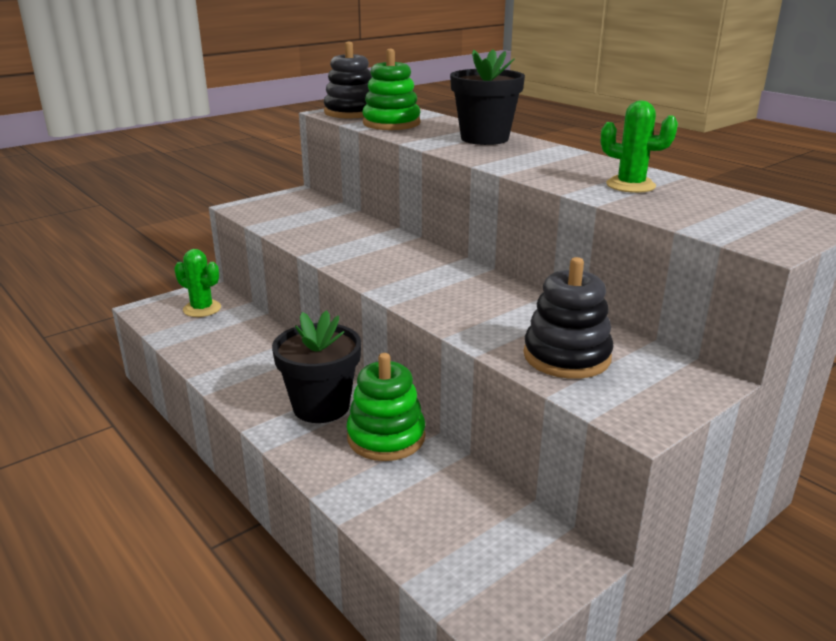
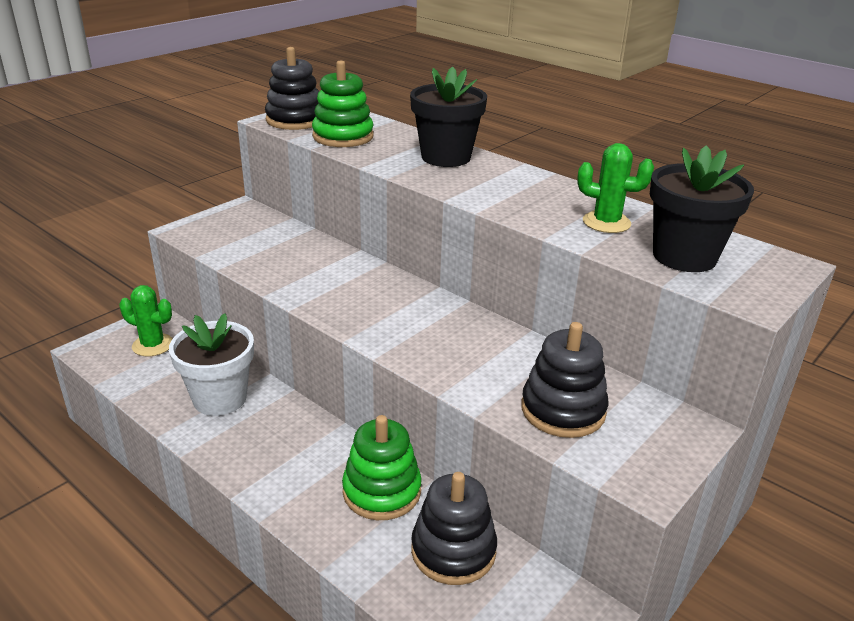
camera: 10 degrees left, 5 degrees up
black flower pot [272,310,361,423] -> black flower pot moved to [650,145,754,272]
none -> white flower pot [169,313,254,416]
none -> black stacking toy [411,472,497,585]

